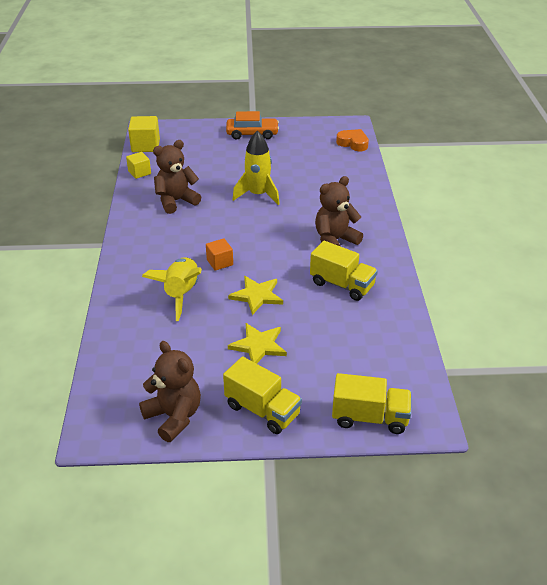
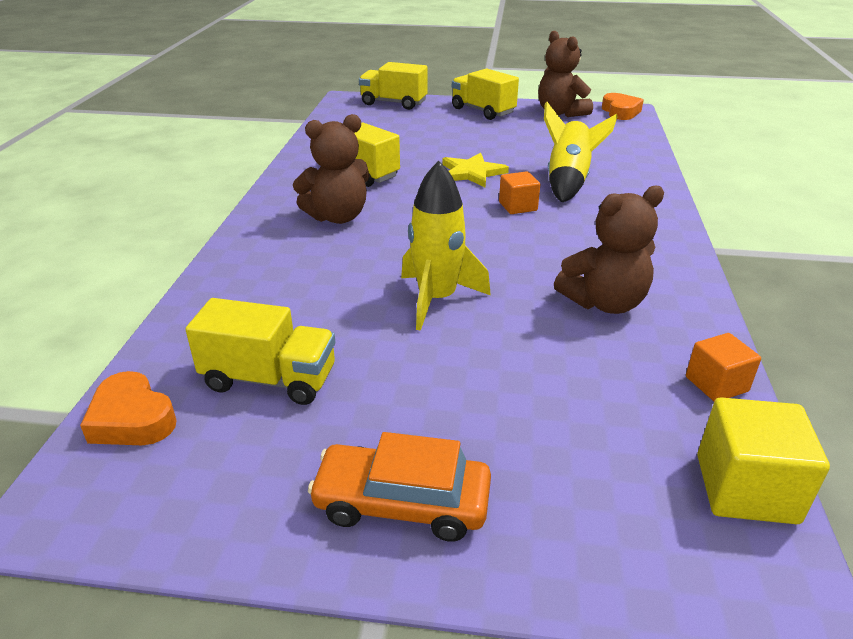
camera: 170 degrees left, 5 degrees down
yellow cube [126,152,151,179] -> orange cube [686,333,761,401]
yellow star [228,323,287,364] -> none
none -> yellow truck [185,298,335,405]
none -> orange heart [602,93,644,120]

